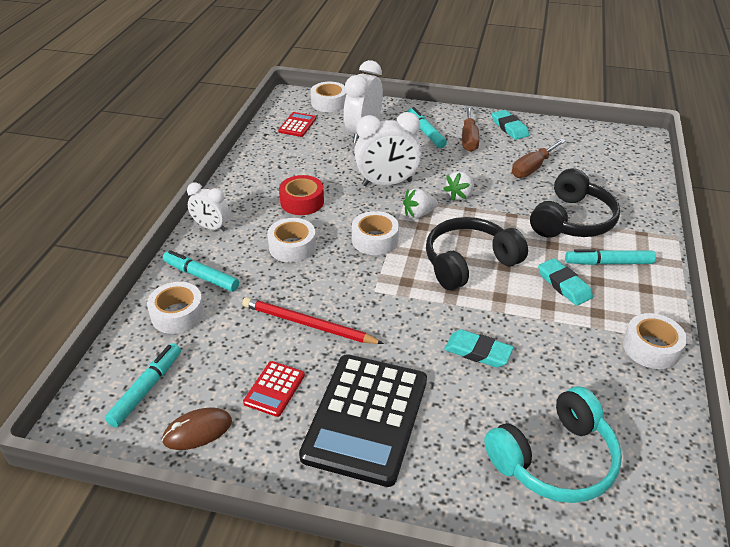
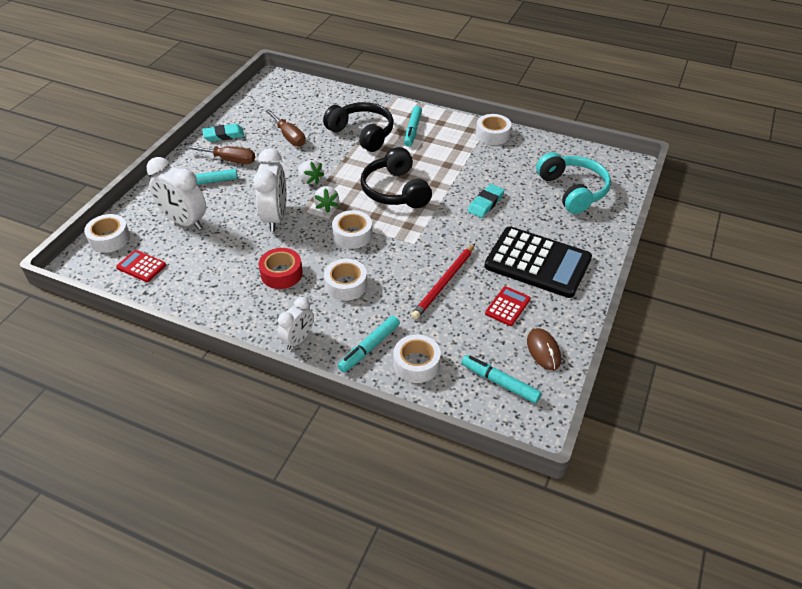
camera: 80 degrees left, 5 degrees up
red calculator [243,361,305,417] -> red calculator turned 90 degrees counterclockwise [485,286,531,326]
turquoise eraser [538,258,593,306] -> none

